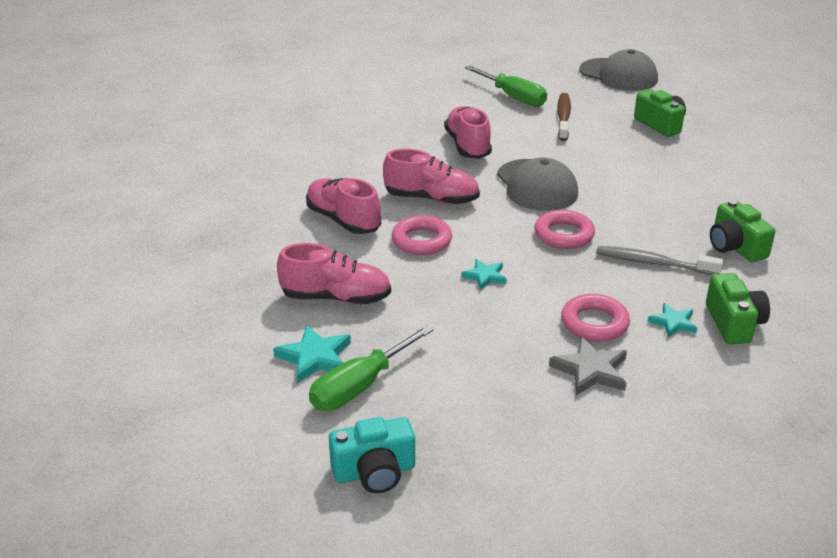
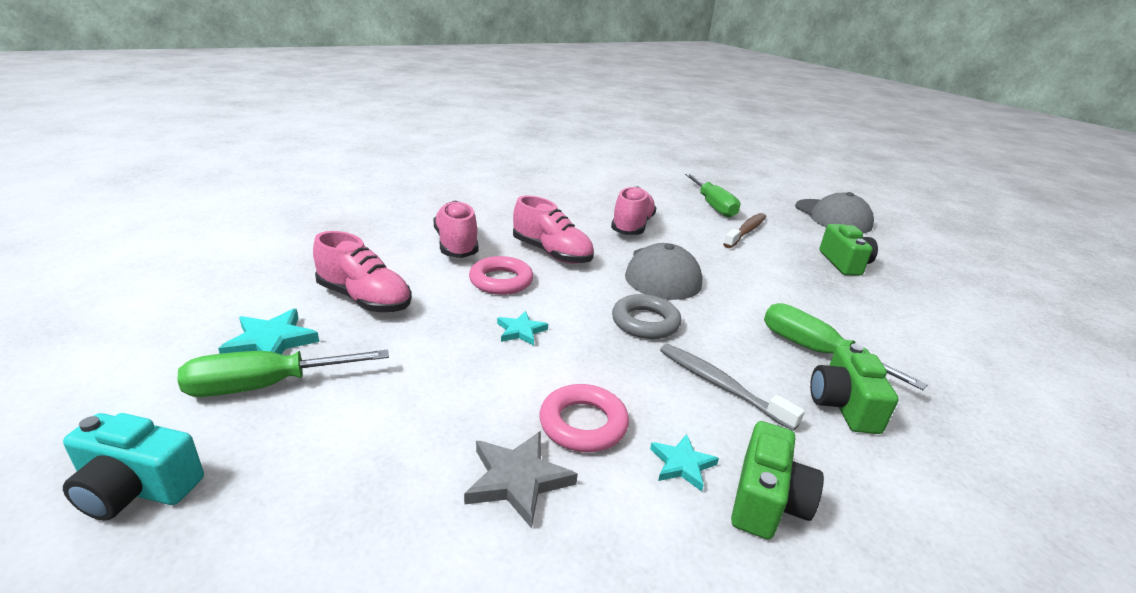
camera: 25 degrees right, 5 degrees down
pink ring [534,210,595,249] -> grey ring [612,294,682,339]
none -> green screwdriver [764,303,927,390]

